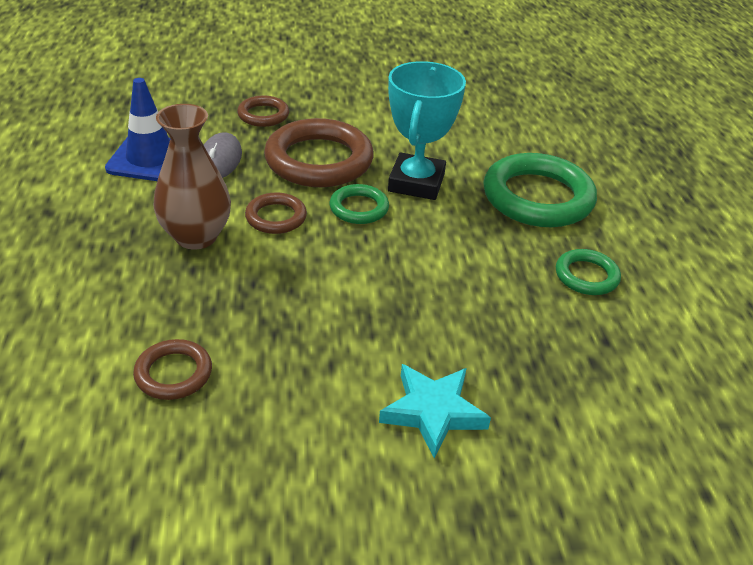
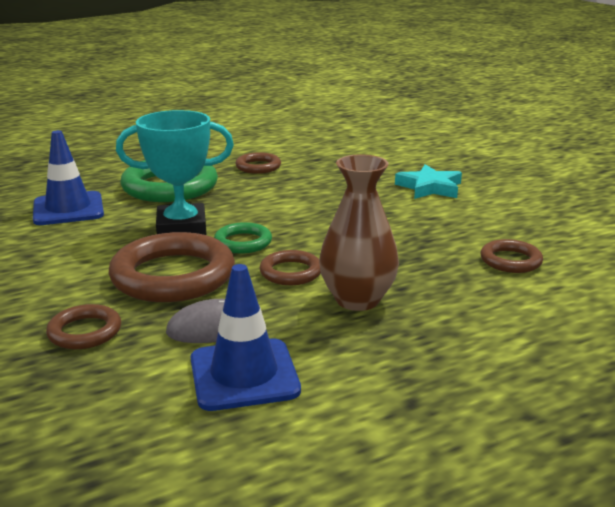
camera: 110 degrees left, 15 degrees down
green ring [556,249,621,295] -> brown ring [235,152,281,174]
none -> blue traffic cone [33,130,104,225]

